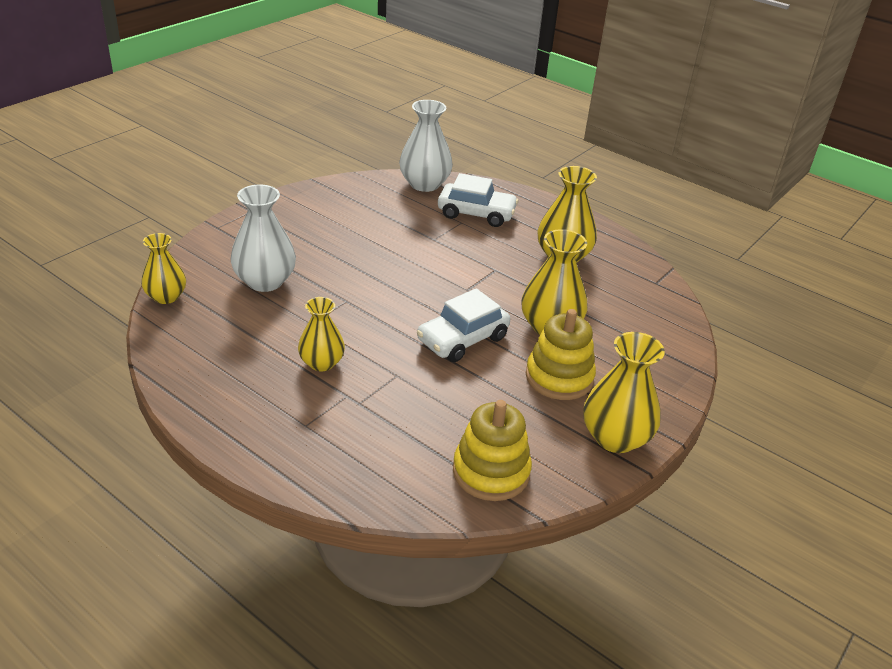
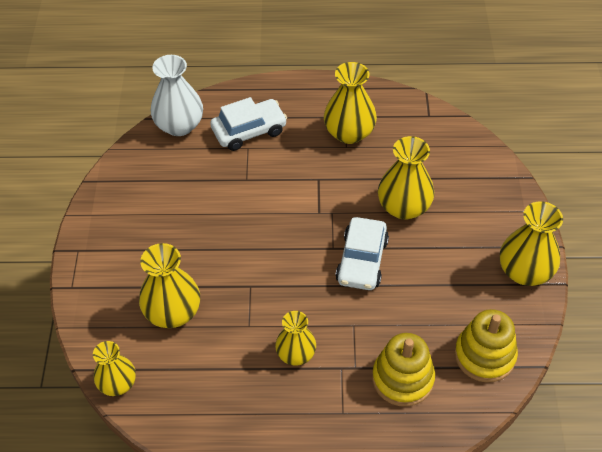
camera: 35 degrees left, 15 degrees up
white vase [230,185,296,292] -> yellow vase [139,243,200,328]
yellow stacking toy [526,309,596,400] -> yellow stacking toy moved to [372,333,435,407]

